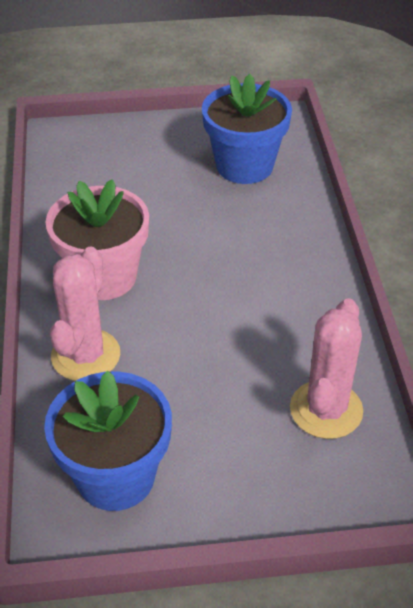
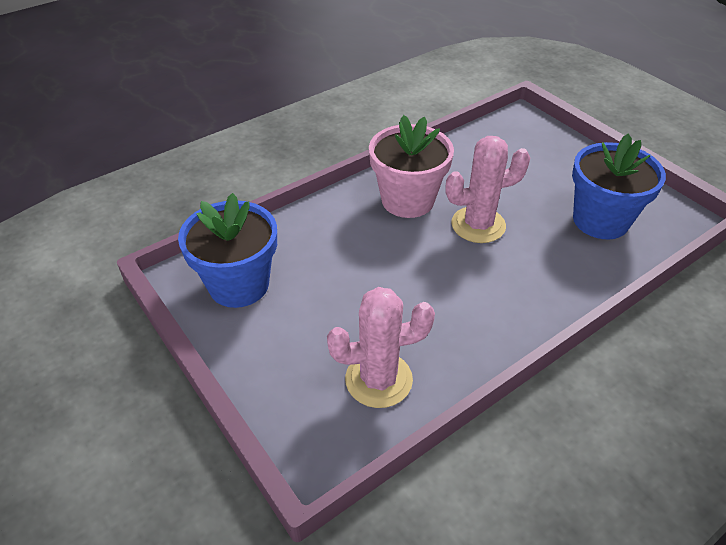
camera: 60 degrees right, 0 degrees up
pink cactus [50,246,120,381] -> pink cactus moved to [445,136,530,243]

